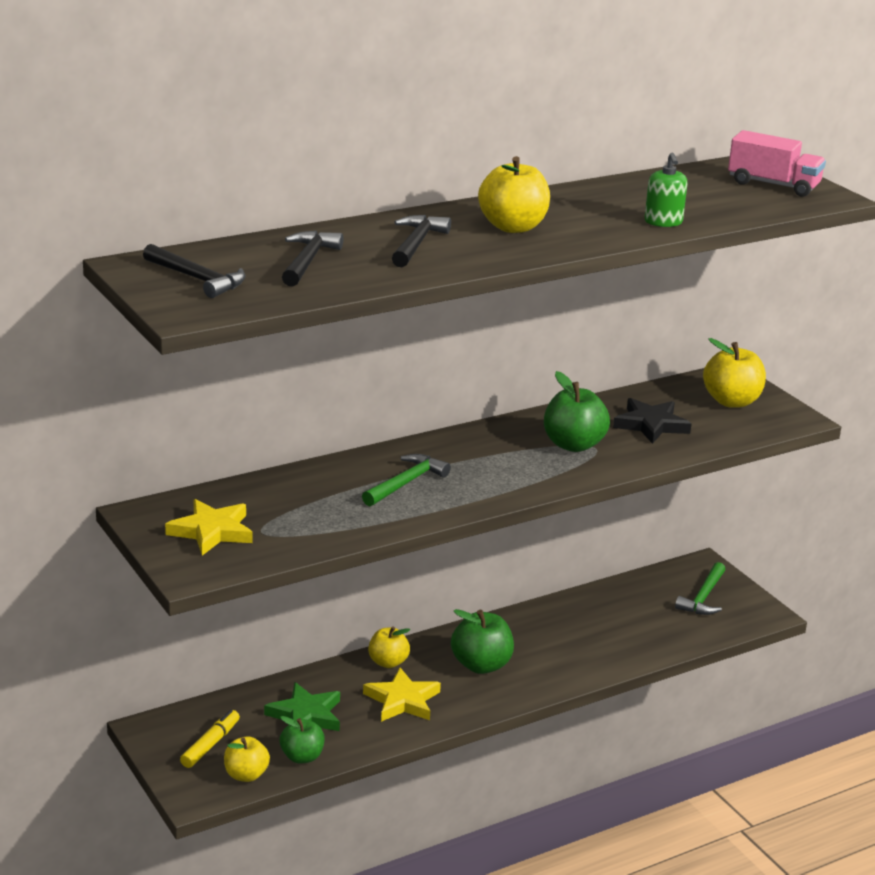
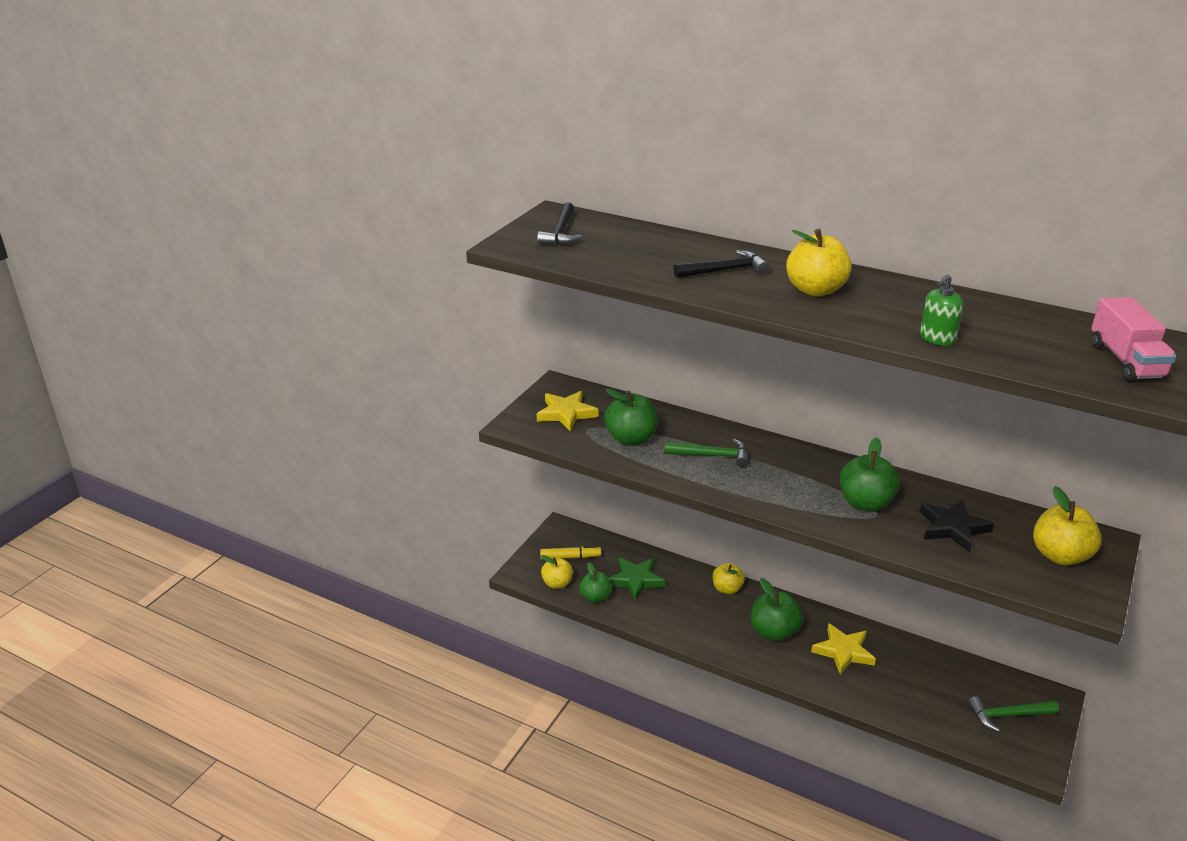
camera: 60 degrees right, 5 degrees up
black hammer [282,231,343,287] -> none
yellow star [363,668,441,722] -> yellow star moved to [811,623,876,675]
none -> green apple [604,388,658,446]

